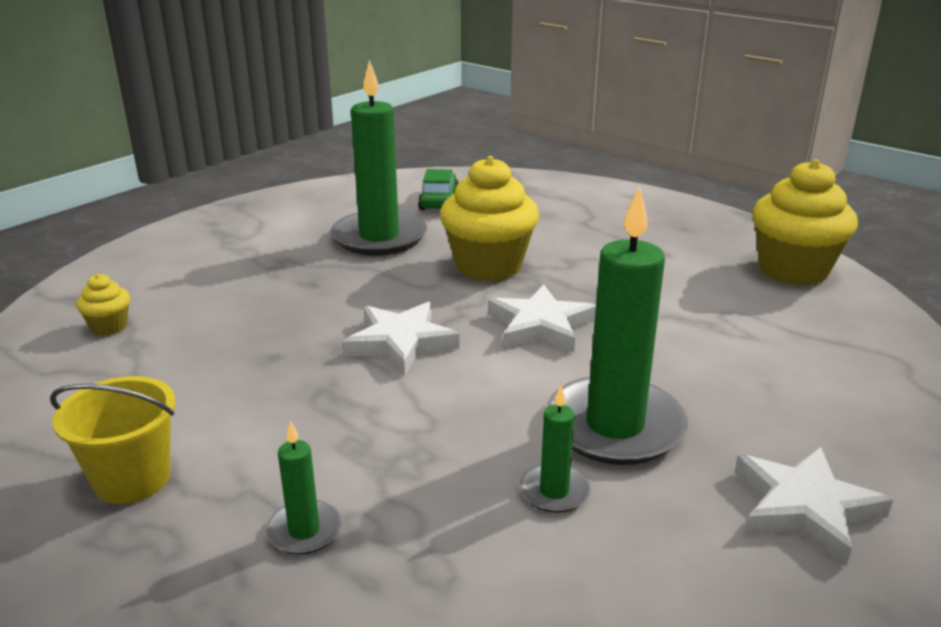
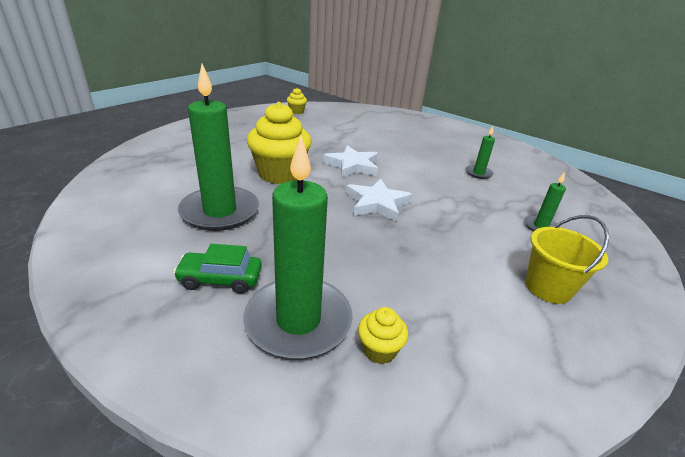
camera: 95 degrees left, 5 degrees up
green car [418,169,458,210] -> green car moved to [173,244,262,294]
green candle [546,186,688,465] -> green candle moved to [243,136,353,359]
white star [735,447,893,567] -> none
yellow cupcake [752,159,858,286] -> yellow cupcake [287,88,307,114], size x0.46

